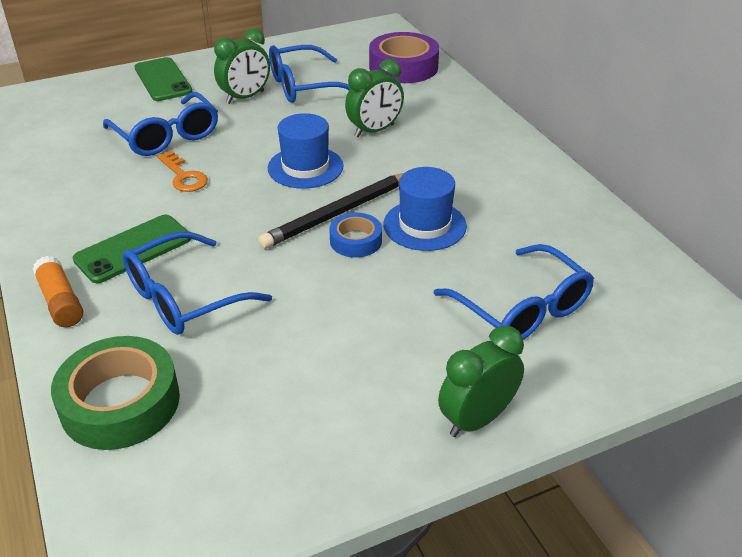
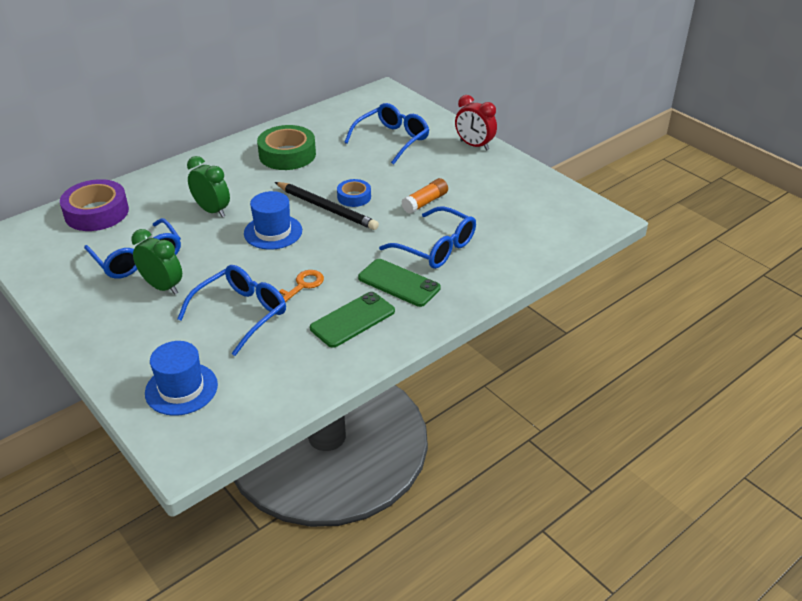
camera: 105 degrees left, 0 degrees up
orange glue stick [33,256,83,327] -> orange glue stick moved to [401,178,448,214]
green tape [51,336,180,450] -> green tape moved to [257,125,316,170]
green phone [135,57,193,101] -> green phone moved to [310,292,395,348]
blue hat [384,167,467,251] -> blue hat moved to [145,341,218,416]
green clock [438,326,524,437] -> red clock [455,95,497,150]

